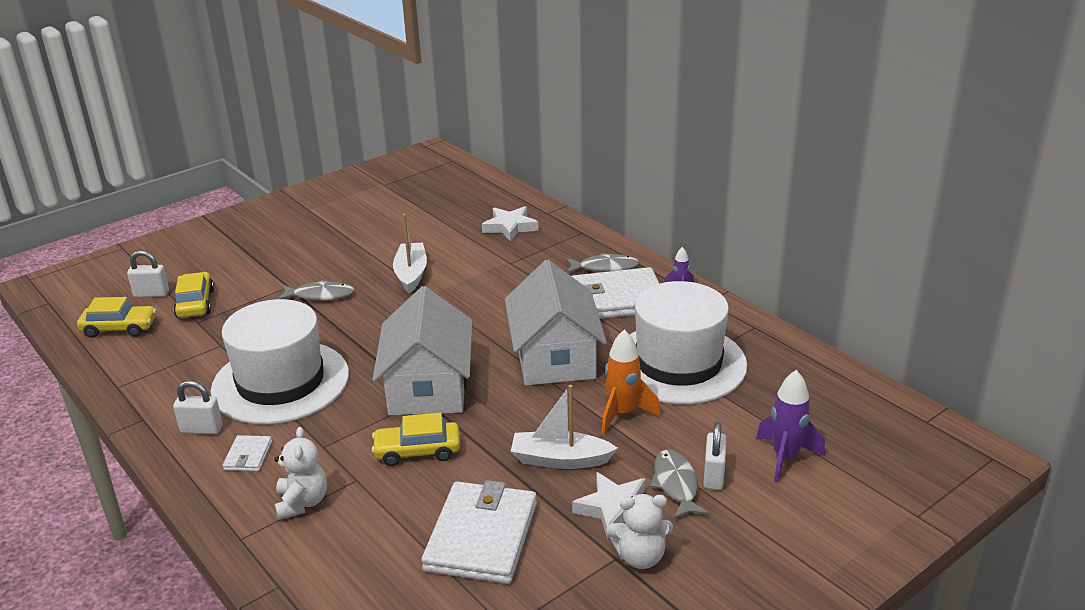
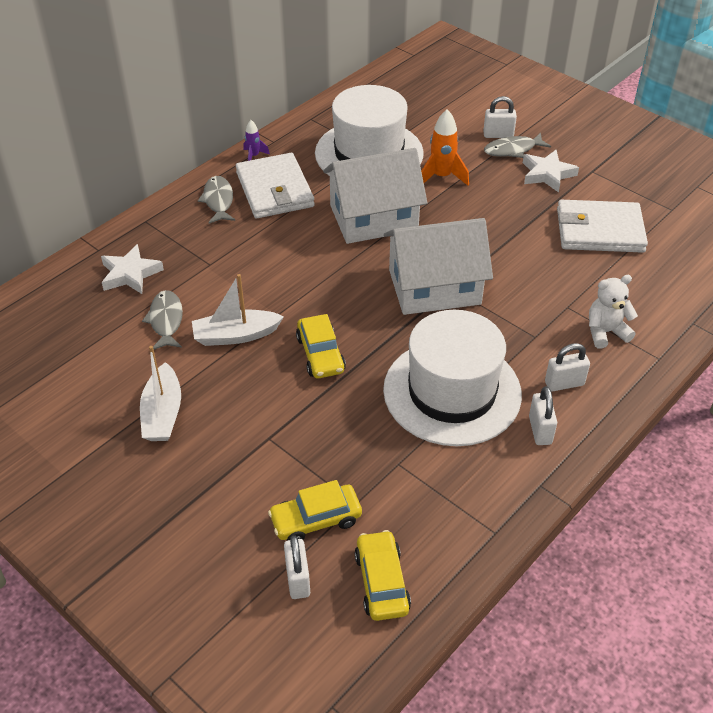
camera: 100 degrees left, 15 degrees up
white wallet [223,435,272,471] -> white padlock [545,343,590,391]
grey fish [278,280,355,301] -> grey fish moved to [142,290,183,350]
yellow car [372,413,460,466] -> yellow car moved to [296,314,346,378]
white boat [511,385,618,469] -> white boat moved to [140,346,181,441]
white teddy bear [607,494,673,569] -> none
purple rocket [756,370,825,483] -> none

